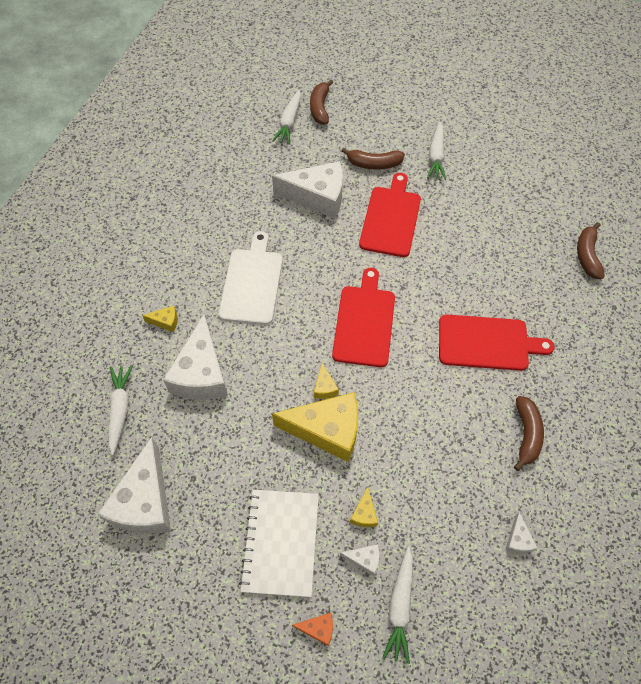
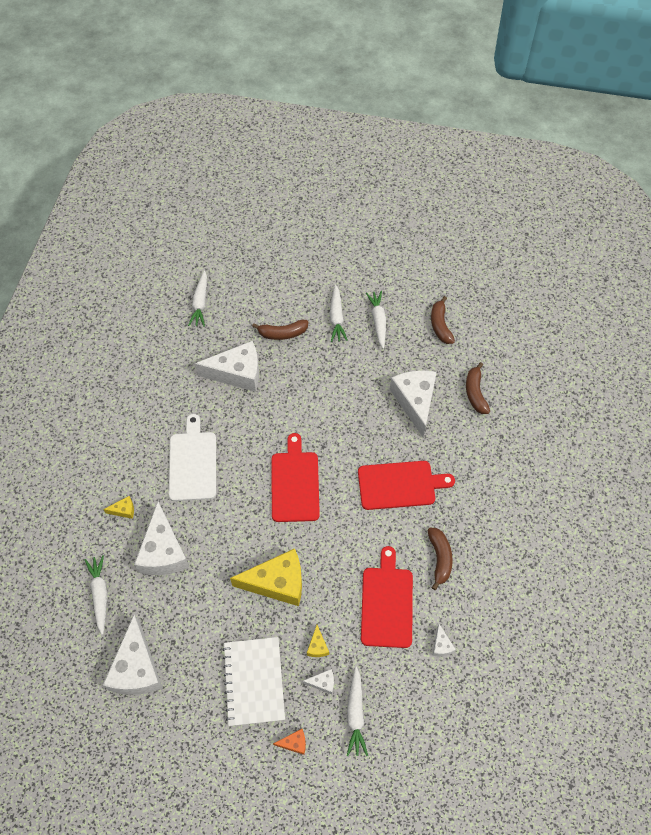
camera: 10 degrees left, 0 degrees up
brown banana [310,80,333,125] -> brown banana moved to [431,296,455,344]
yellow cheese [314,363,339,399] -> none
red cutting board [359,173,421,257] -> red cutting board moved to [361,546,413,648]
none -> white carrot [366,291,386,349]
none -> white cheese [390,370,437,437]

